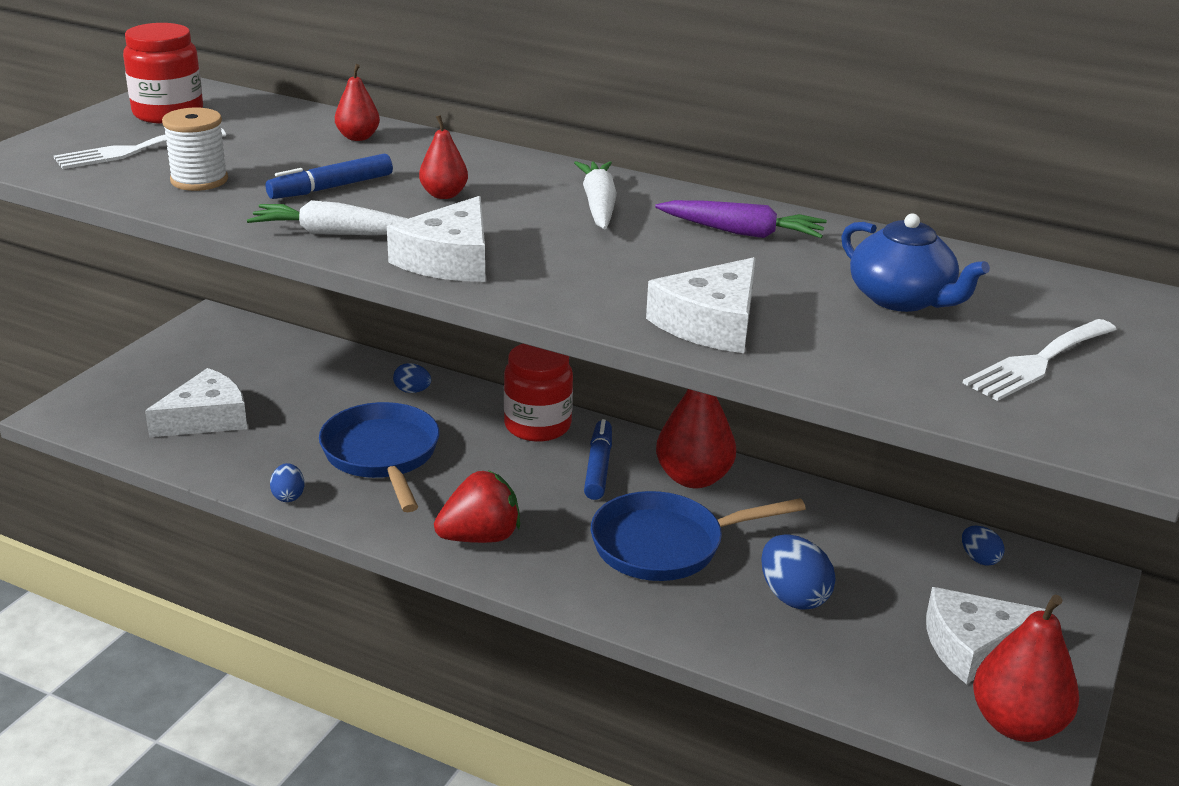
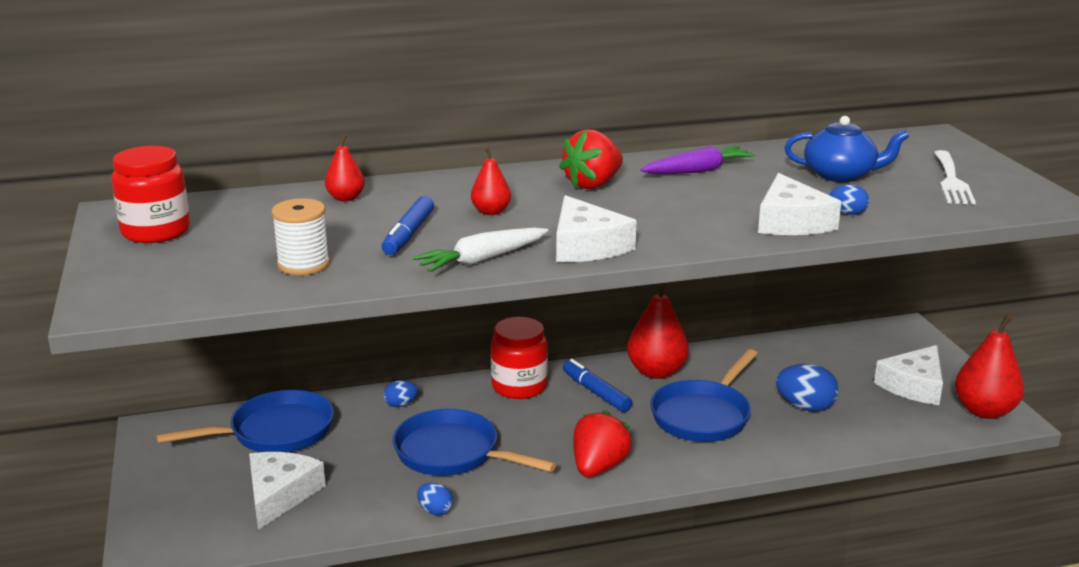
camera: 40 degrees left, 5 degrees down
white fork [54,128,226,169] -> none
white carrot [574,161,617,229] -> red strawberry [559,129,623,189]
blue egg [962,526,1004,566] -> blue egg moved to [829,185,869,215]
none -> blue pan [156,390,334,453]

